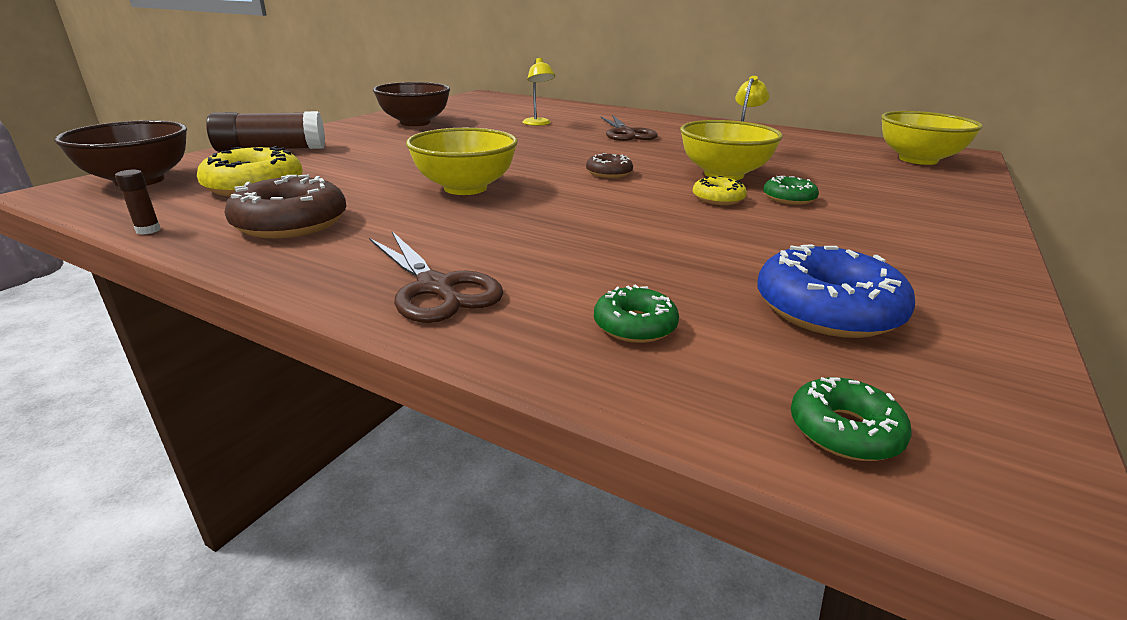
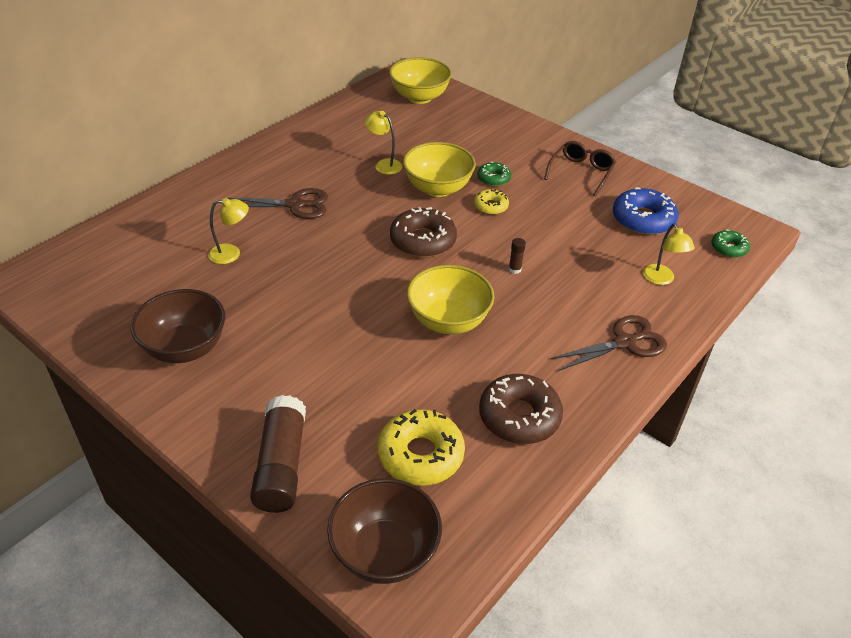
camera: 80 degrees left, 15 degrees up
brown glue stick [115,170,161,235] -> brown glue stick moved to [509,238,526,274]
brown donut [586,153,633,178] -> brown donut [390,207,457,258], size x1.80
green donut [594,284,679,343] -> yellow lamp [643,223,695,285]
none -> brown glasses [544,141,616,196]

